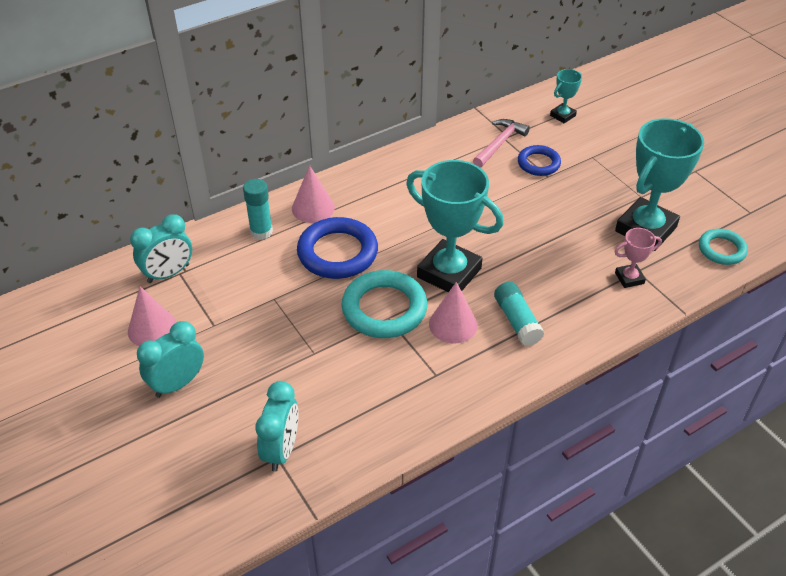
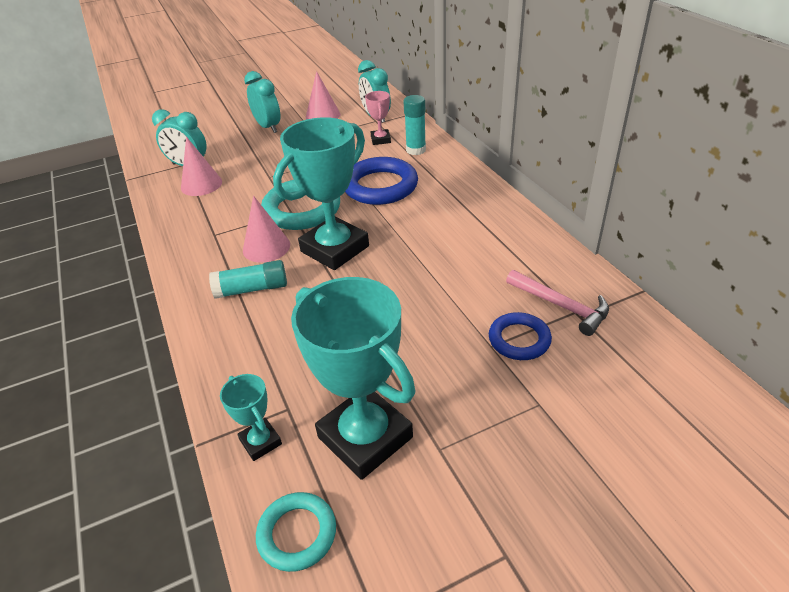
camera: 100 degrees right, 5 degrees down
pink cone [292,165,335,223] -> pink cone moved to [181,137,222,196]
turquoise trophy [550,69,582,124] -> turquoise trophy moved to [220,374,282,461]
pink trophy [615,228,662,288] -> pink trophy moved to [365,91,391,145]

